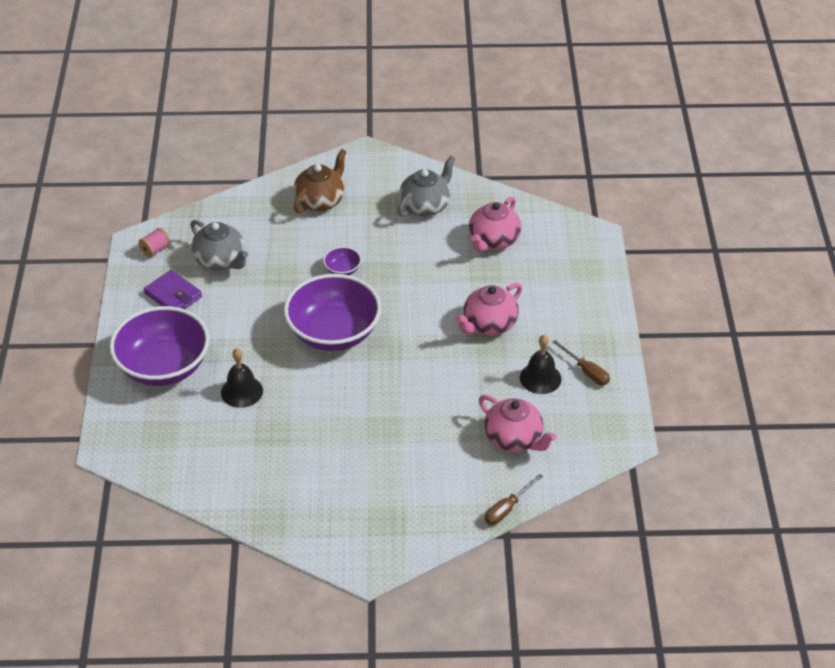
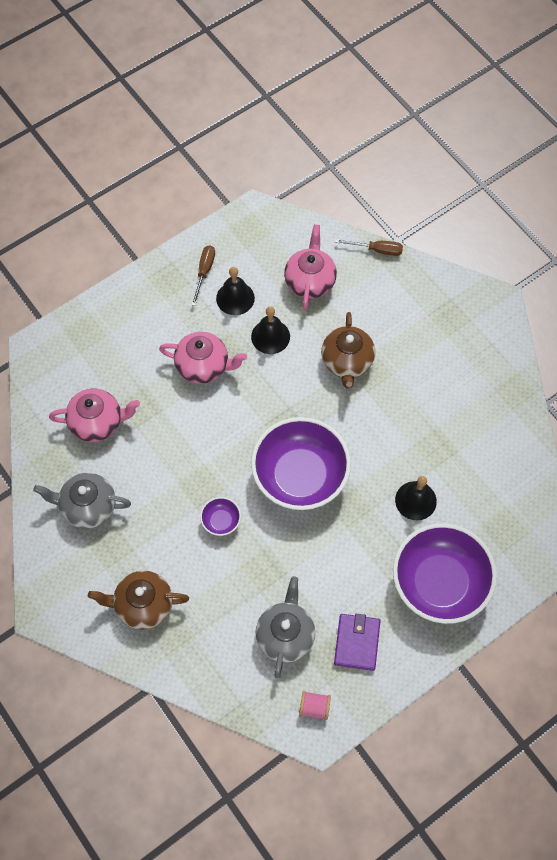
camera: 125 degrees left, 20 degrees up
none -> black bell [251,306,290,354]
none -> brown teapot [321,312,375,388]

